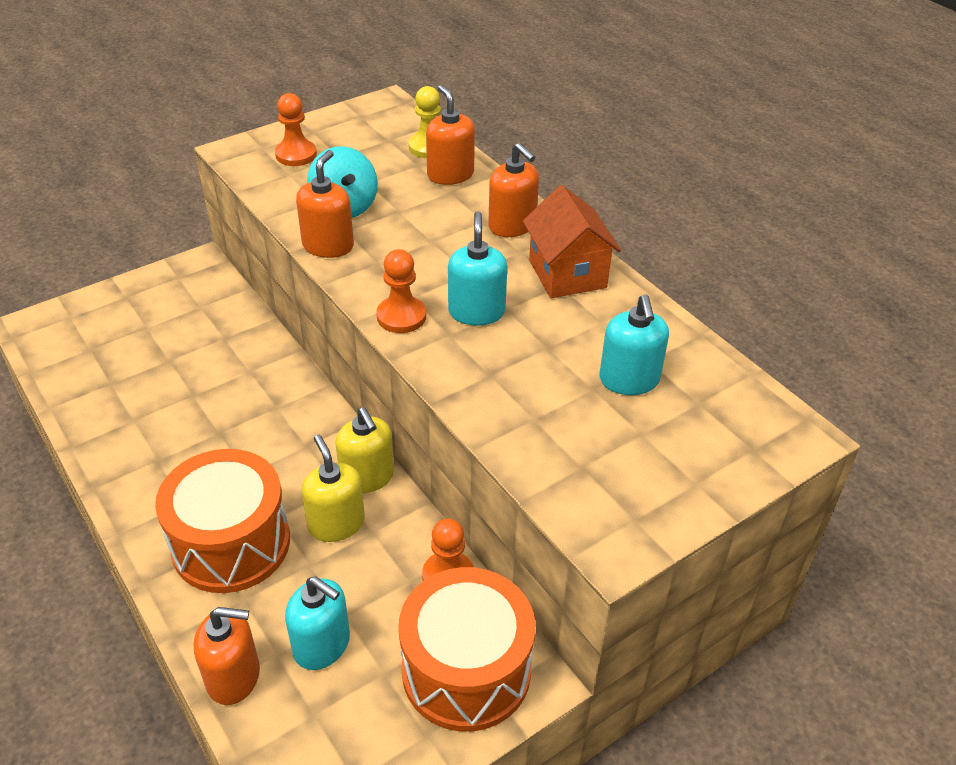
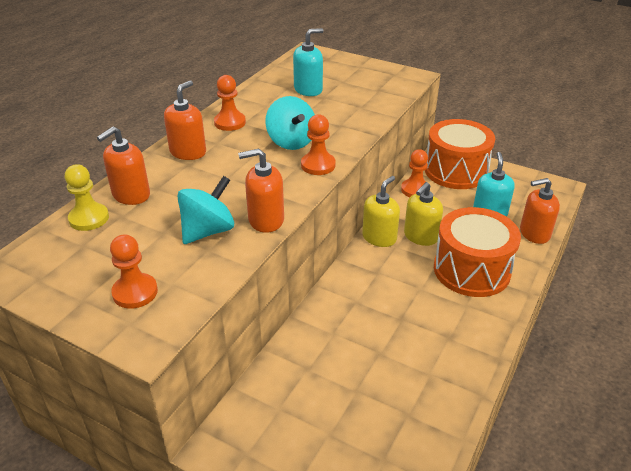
camera: 115 degrees left, 5 degrees down
orange soap dispenser [194,607,260,705] -> orange soap dispenser turned 75 degrees counterclockwise [520,178,560,244]
turquoise soap dispenser [448,211,507,326] -> turquoise spinning top [265,96,315,150]
orange house [523,185,622,298] -> orange pawn [214,75,246,131]

